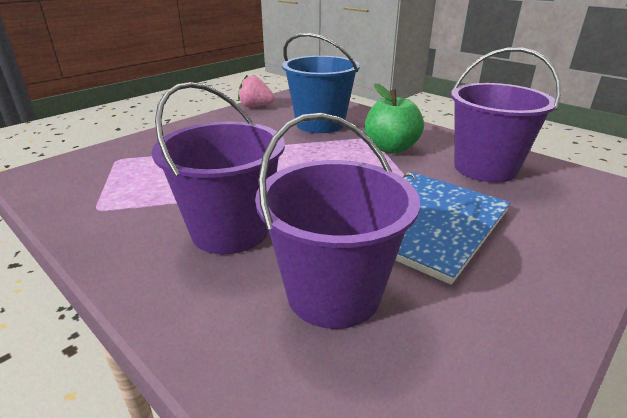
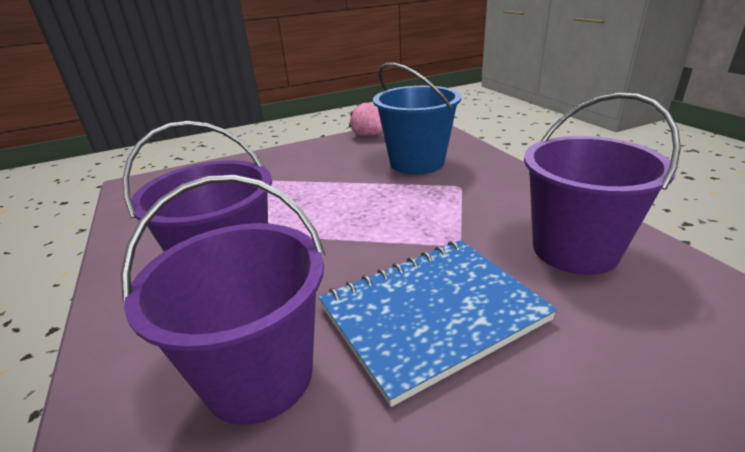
camera: 25 degrees right, 0 degrees up
green apple [365,83,424,154] -> none

